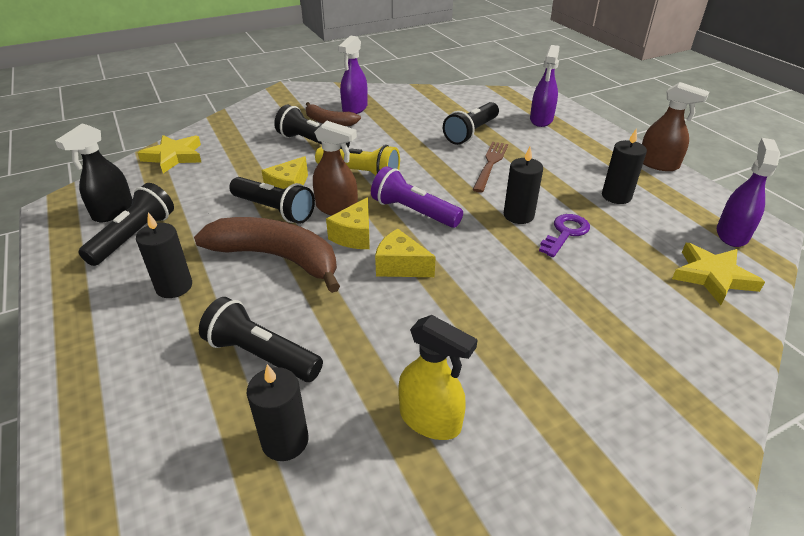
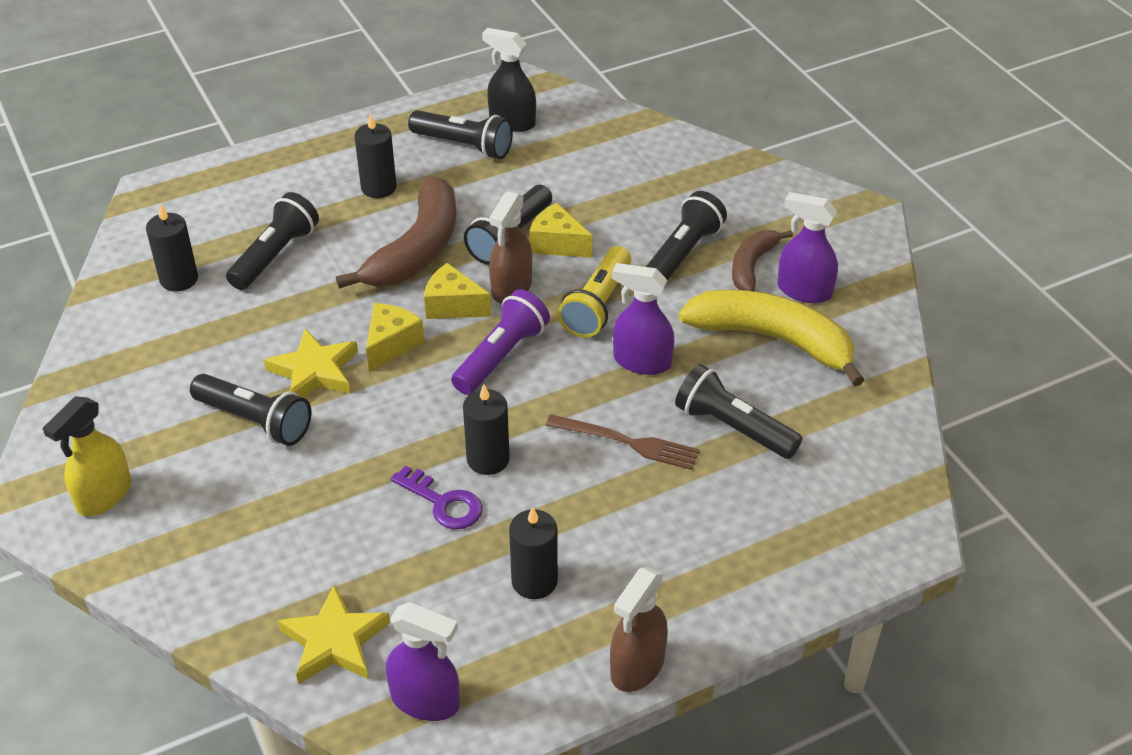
camera: 90 degrees right, 5 degrees up
yellow star [138,135,201,173] -> yellow star moved to [264,329,358,398]
yellow spray bottle [398,315,478,440] -> yellow spray bottle moved to [42,396,131,516]
purple spray bottle [530,45,559,127] -> purple spray bottle moved to [612,263,674,375]
none -> black flashlight [190,374,311,446]
none -> yellow banana [679,290,864,387]

